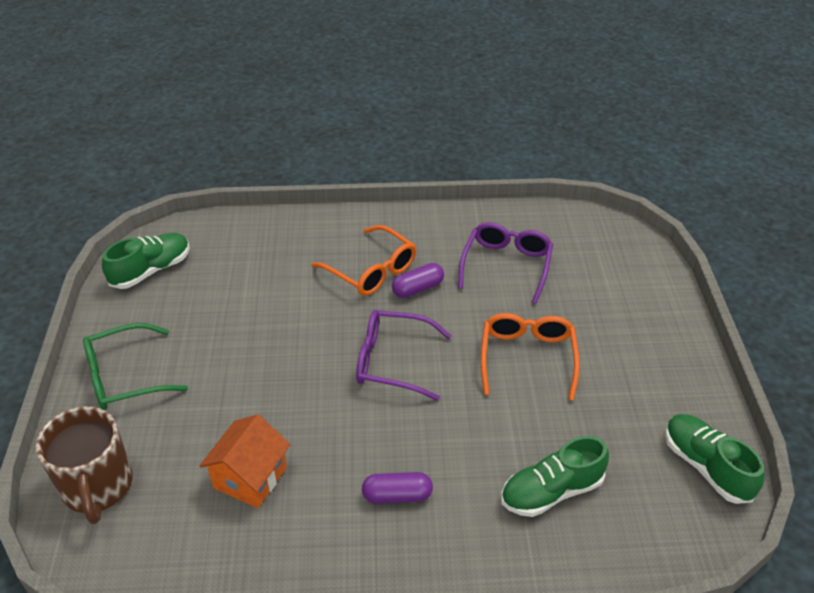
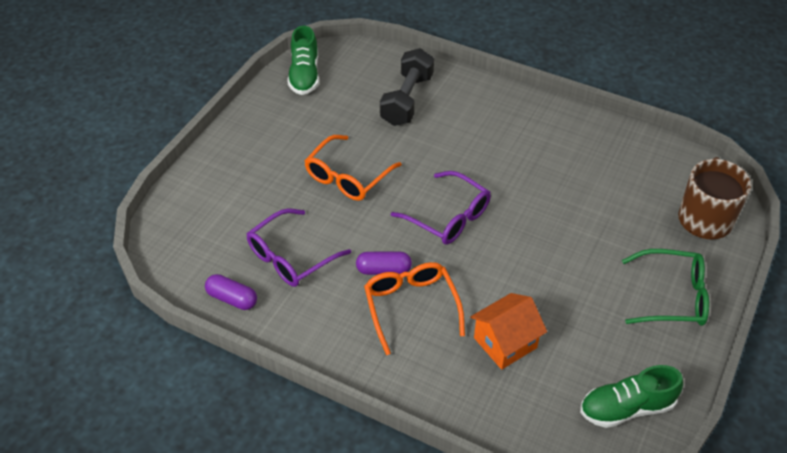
camera: 150 degrees left, 5 degrees up
orange house [199,414,290,508] -> orange house moved to [470,293,547,370]
purple capsule [362,472,433,504] -> purple capsule moved to [205,274,257,310]
green shoe [501,436,609,517] -> black dumbbell [380,48,434,126]

